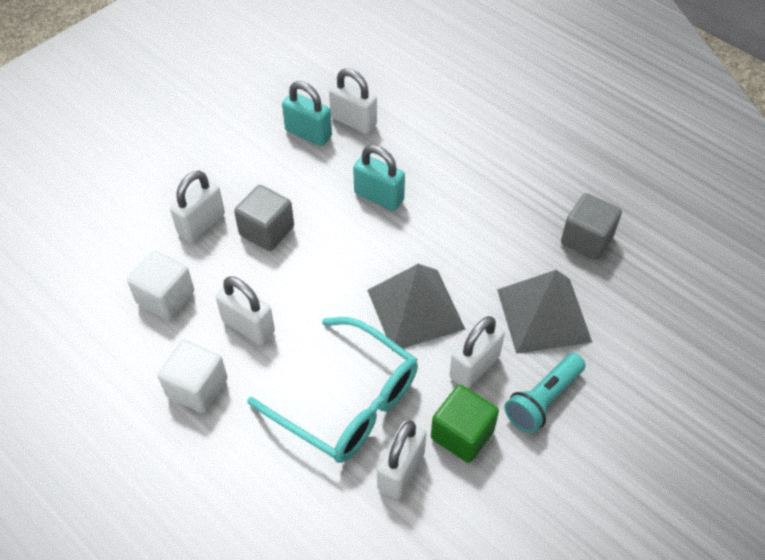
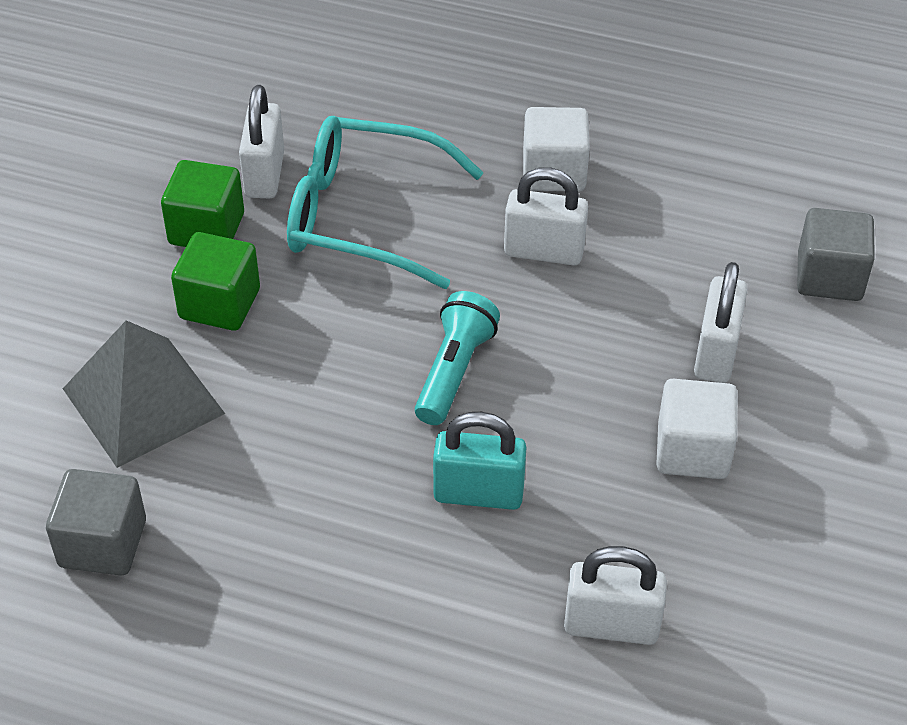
camera: 155 degrees right, 5 degrees down
white cube [127,250,194,320] -> white cube moved to [656,379,737,479]
grey cube [234,185,294,251] -> grey cube moved to [797,208,875,301]
turquoise padlock [282,81,332,146] -> none
grey pyramid [367,264,466,351] -> none
white padlock [449,316,505,388] -> green cube [171,232,260,331]
turquoise flashlight [505,353,586,433] -> turquoise flashlight moved to [415,291,500,425]

